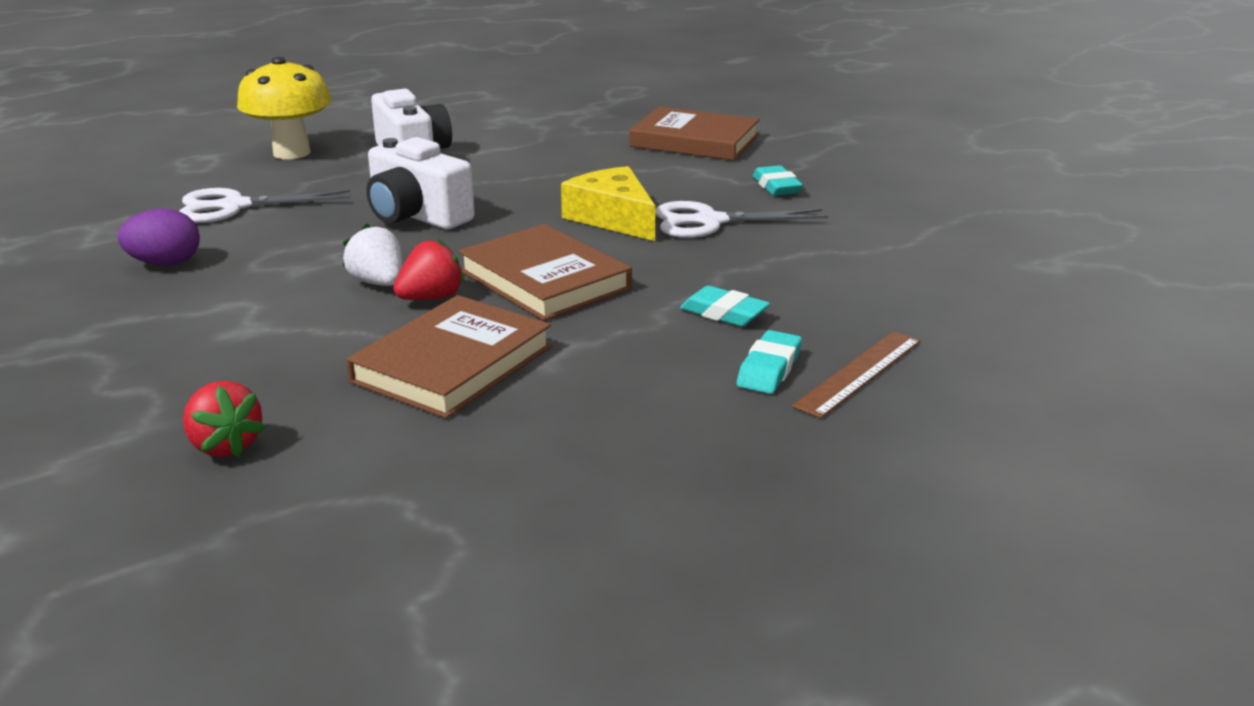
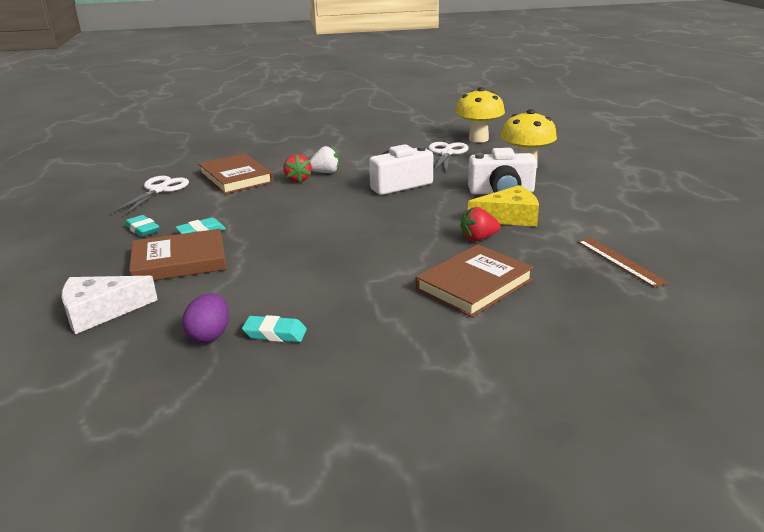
camera: 115 degrees right, 0 degrees up
purple egg [118,209,200,266] -> purple egg moved to [182,293,229,343]
red strawberry [183,380,265,457] -> red strawberry moved to [460,207,501,241]
brown book [458,224,632,321] -> brown book moved to [129,229,227,281]
yellow cheese [561,166,656,241] -> yellow cheese moved to [468,185,539,226]
white scissors [655,201,828,238] -> white scissors moved to [112,176,189,216]
turquoise eraser [753,165,803,196] -> turquoise eraser moved to [242,315,307,342]
brown ruler [792,331,920,418] -> brown ruler moved to [578,238,668,288]
none -> white cheese [62,276,158,334]
none -> yellow mushroom [455,87,505,142]

